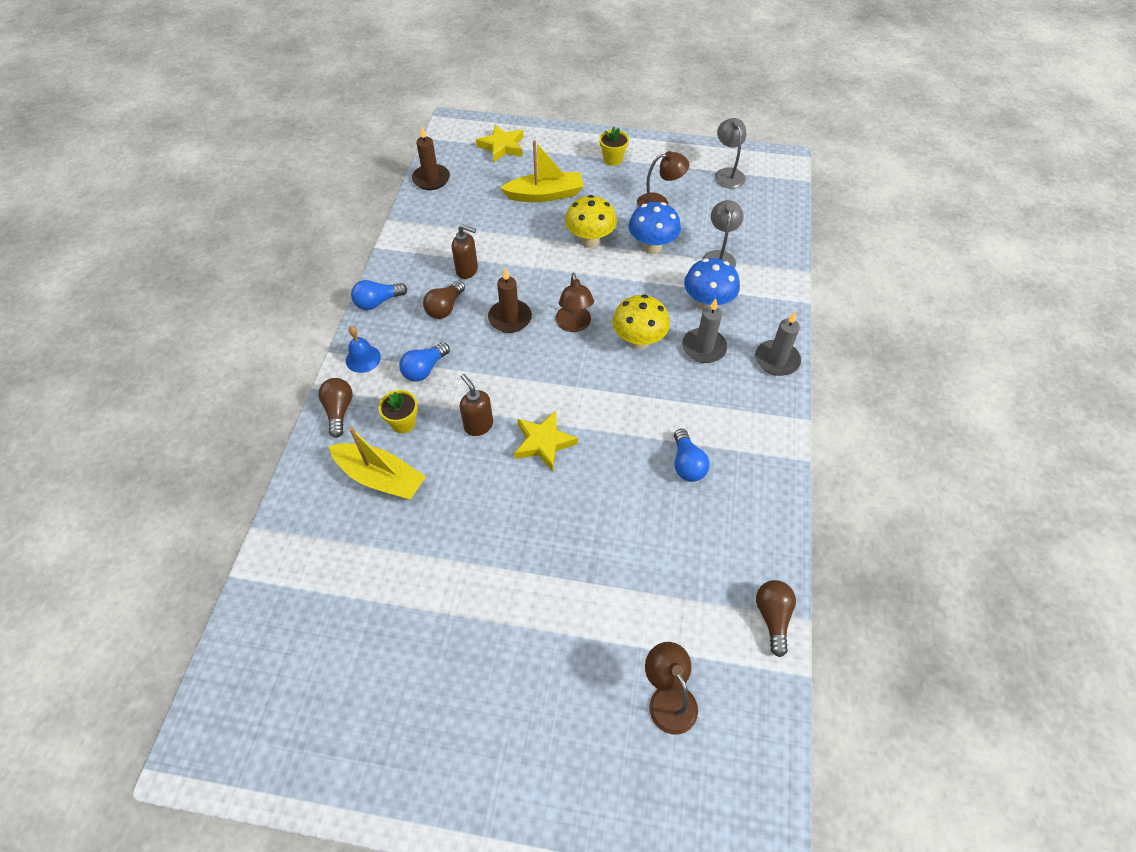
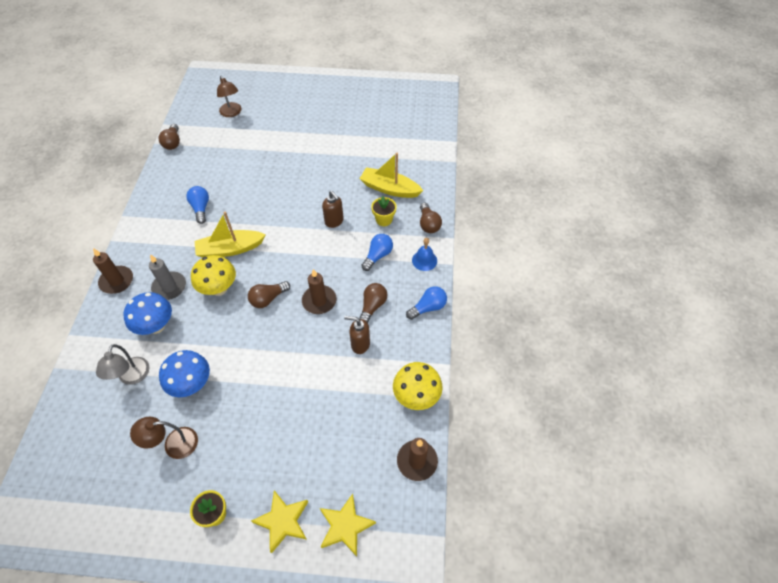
camera: 175 degrees right, 0 degrees up
yellow boat [500,140,584,202] -> yellow boat moved to [195,212,266,258]
yellow star [514,411,578,471] -> yellow star moved to [251,490,308,553]
brown lamp [556,273,594,332] -> brown light bulb [248,281,290,308]
yellow mushroom [565,195,617,248] -> yellow mushroom moved to [393,362,443,410]
grey lamp [715,118,746,189] -> none
grey candle [755,311,801,376] -> brown candle [93,248,133,294]

